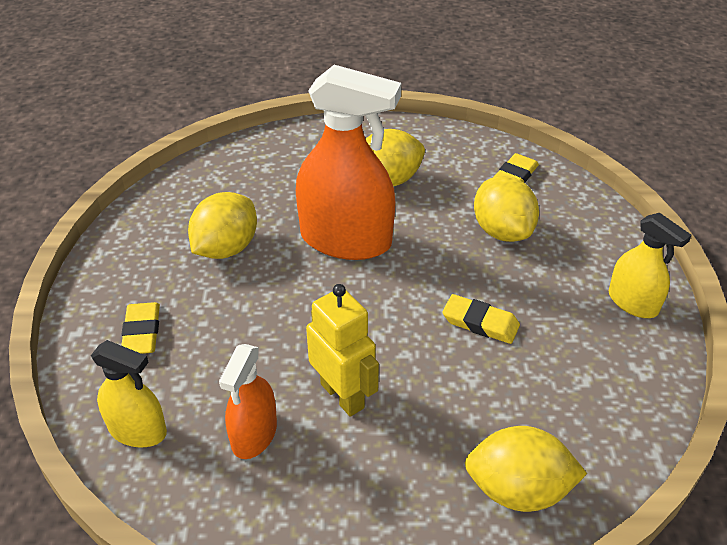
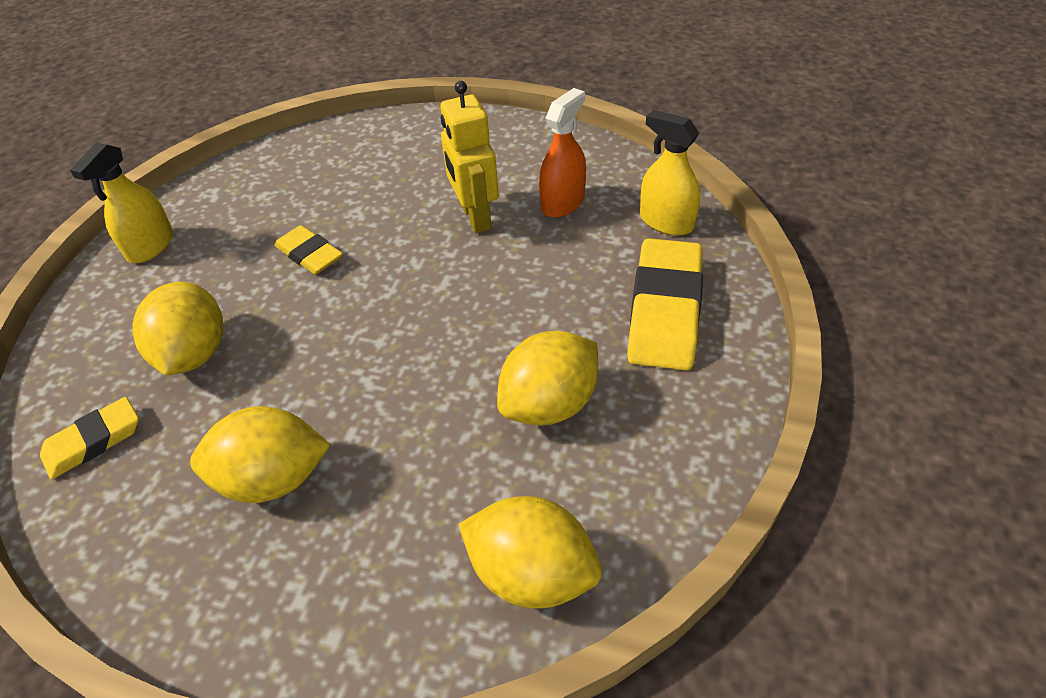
camera: 160 degrees left, 5 degrees up
yellow eraser [121,302,160,354] -> yellow eraser [627,238,703,371], size x1.75
orange spray bottle [296,65,401,260] -> none
yellow lemon [465,426,587,512] -> yellow lemon moved to [458,496,602,608]
yellow spray bottle [609,213,692,318] -> yellow spray bottle turned 135 degrees counterclockwise [70,142,173,263]

